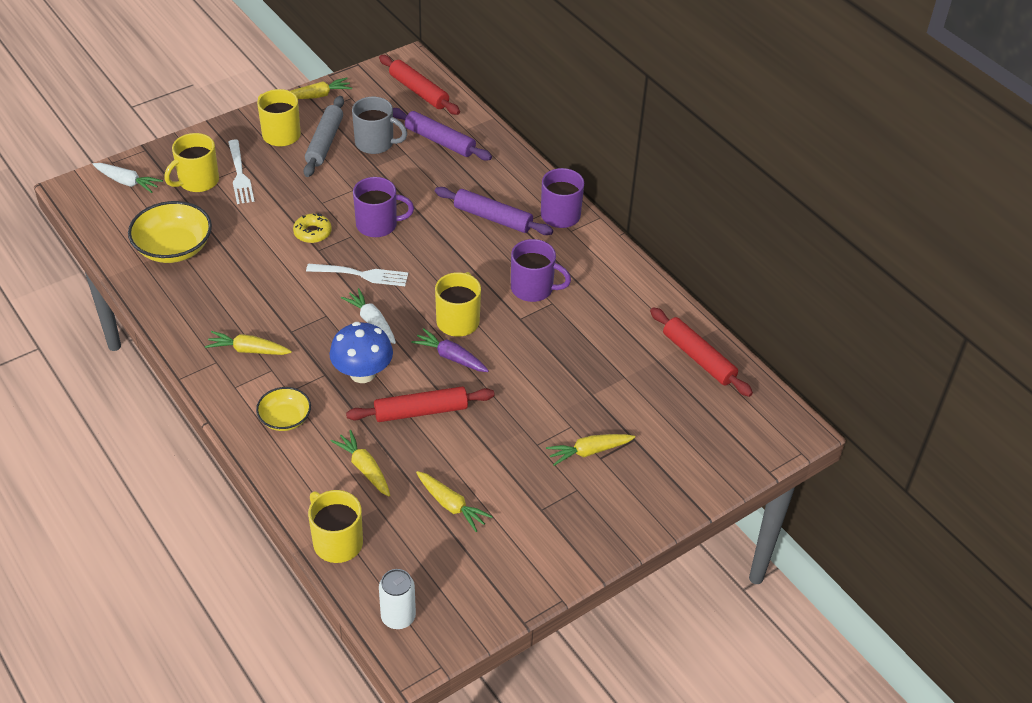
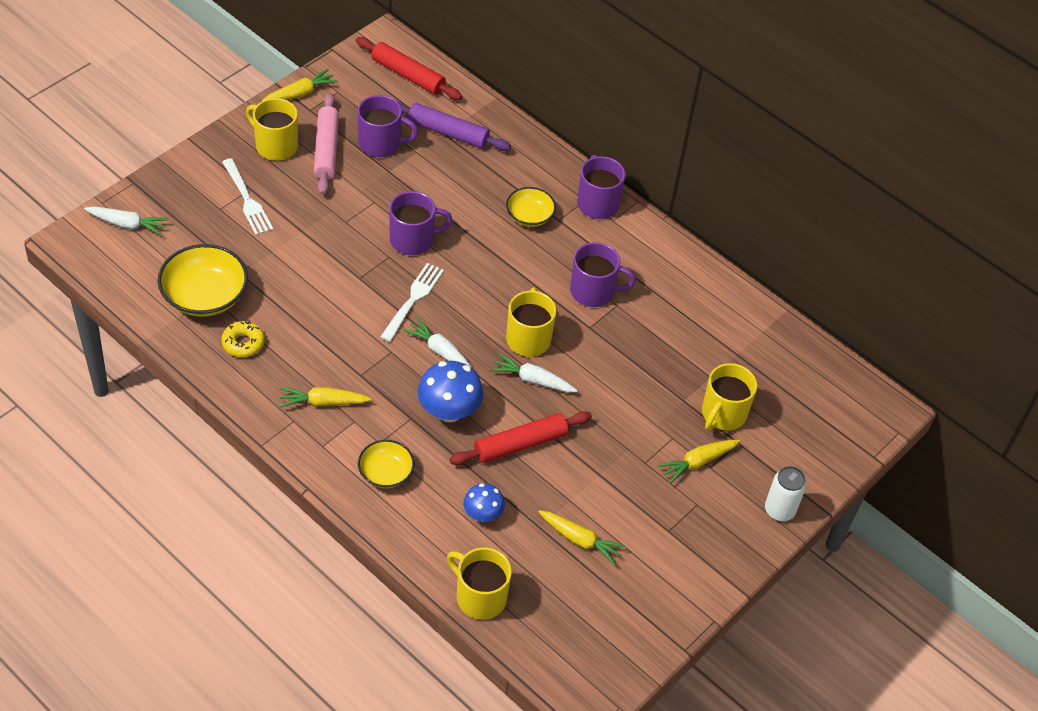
camera: 15 degrees left, 5 degrees up
yellow mug [164,133,219,192] -> yellow mug moved to [702,363,757,430]
yellow donut [293,213,332,243] -> yellow donut moved to [221,320,265,357]
grey rolling pin [303,96,344,177] -> pink rolling pin [314,93,339,195]
white fork [306,264,408,286] -> white fork turned 60 degrees counterclockwise [380,263,444,342]
yellow carrot [331,430,390,497] -> blue mushroom [463,483,505,522]
grey mug [352,97,407,154] -> purple mug [358,95,419,157]
white can [379,569,416,629] -> white can moved to [765,466,806,521]
purple carrot [411,328,489,372] -> white carrot [491,353,578,392]
purple rolling pin [435,187,553,235] -> yellow bowl [506,187,556,227]
red rolling pin [650,307,753,397] -> none

